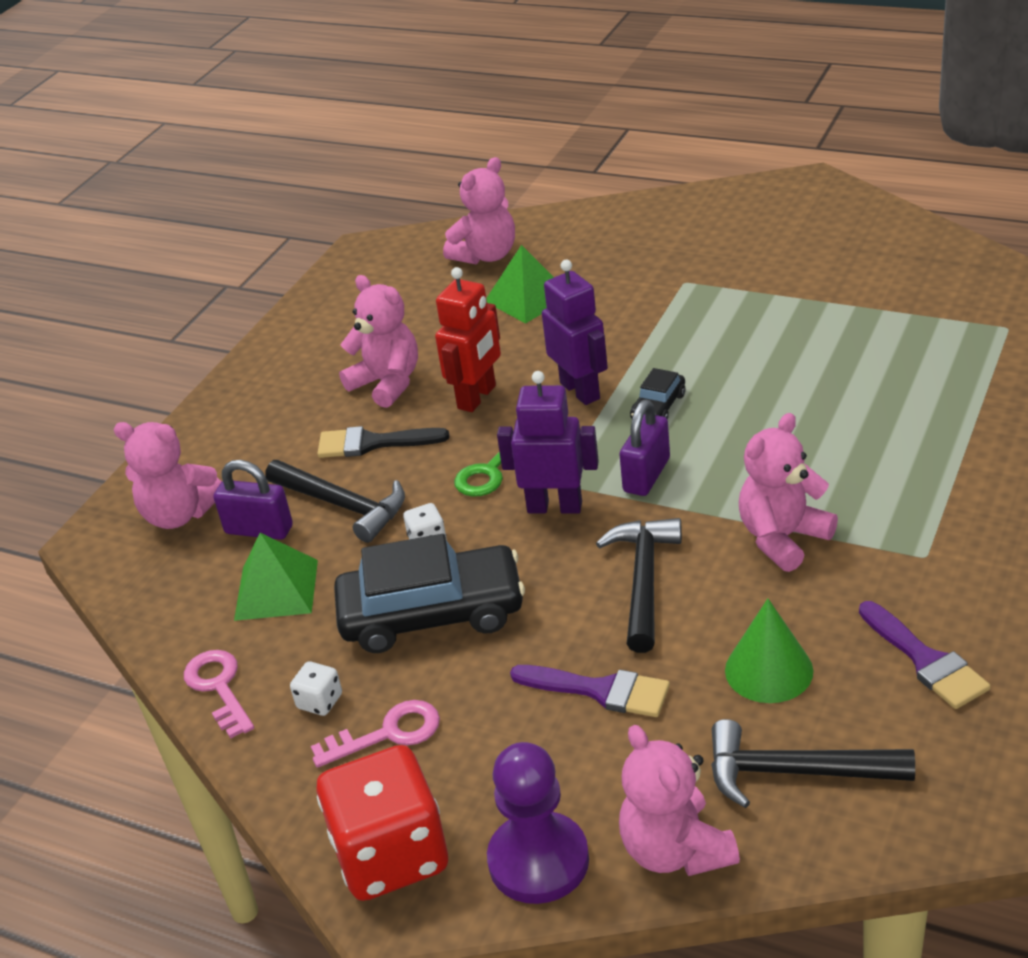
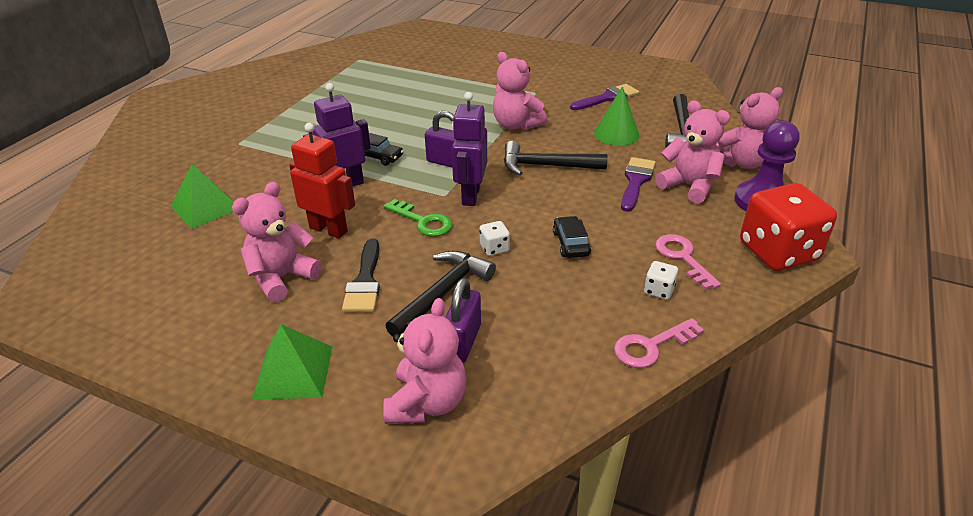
camera: 95 degrees left, 0 degrees up
green pyramid [234,533,318,621] -> green pyramid moved to [252,324,333,399]
black car [334,534,525,653] -> black car [553,216,591,258], size x0.46
pink teddy bear [443,157,515,264] -> pink teddy bear moved to [655,100,730,204]

